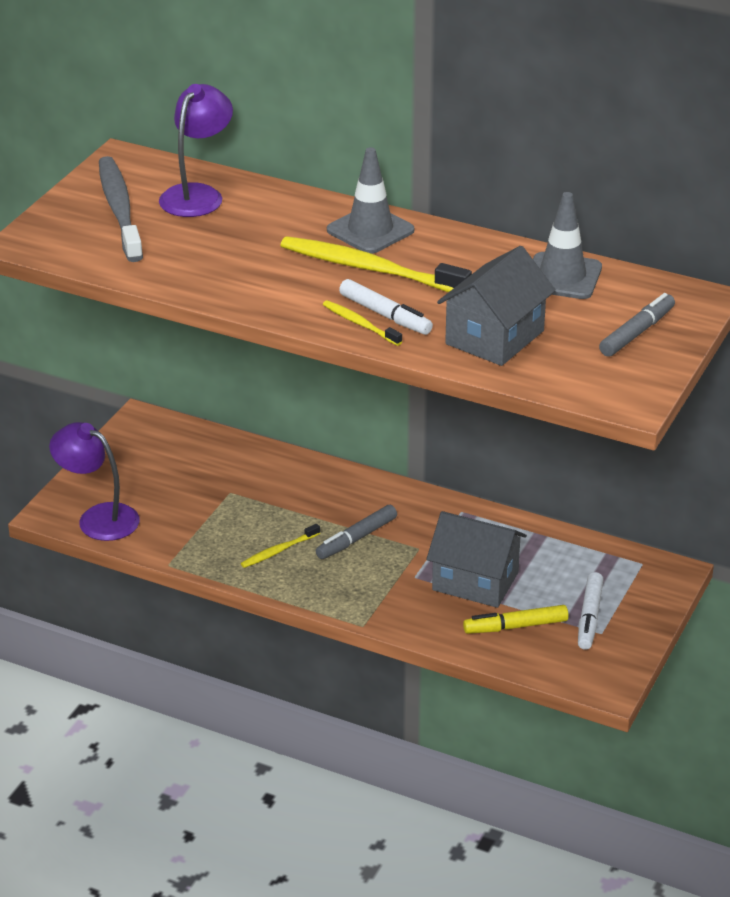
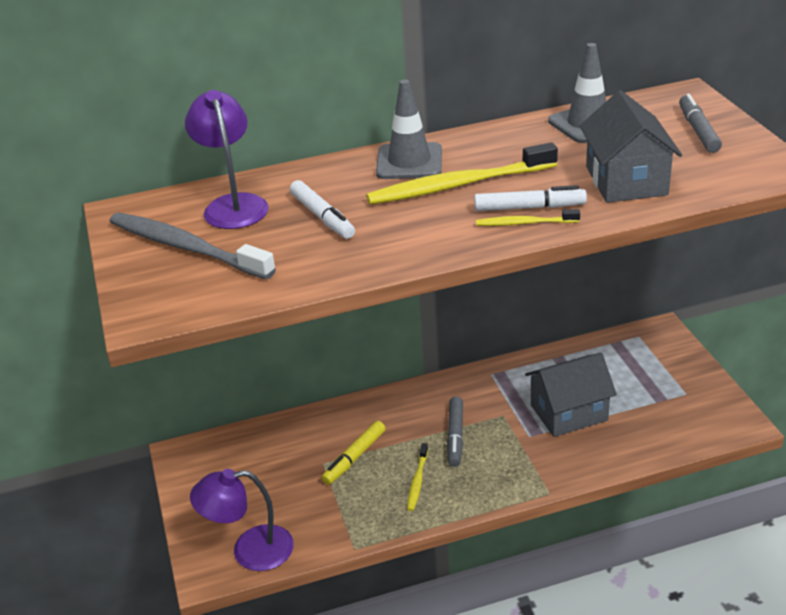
camera: 40 degrees left, 0 degrees up
yellow marker [463,605,569,634] -> yellow marker moved to [321,421,386,485]
white marker [578,572,604,650] -> white marker moved to [290,180,355,239]

